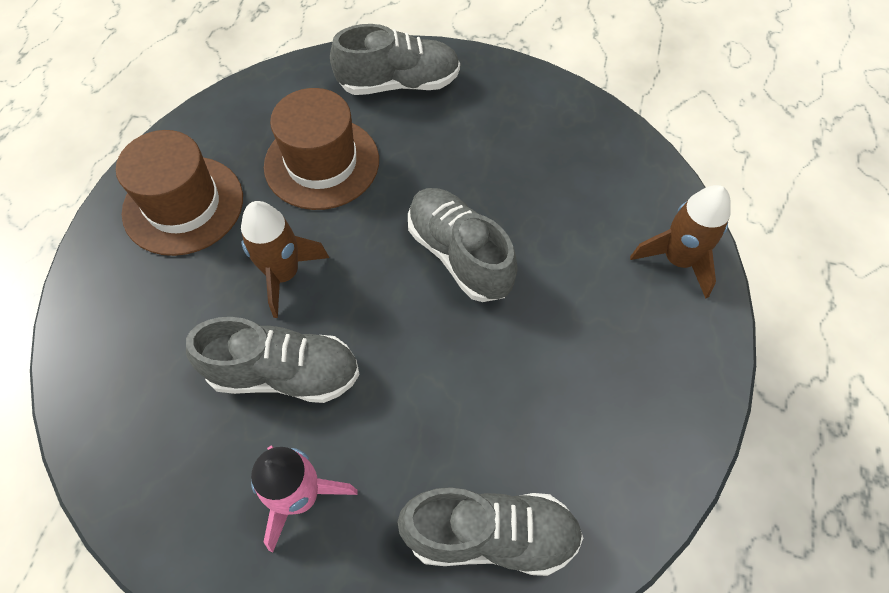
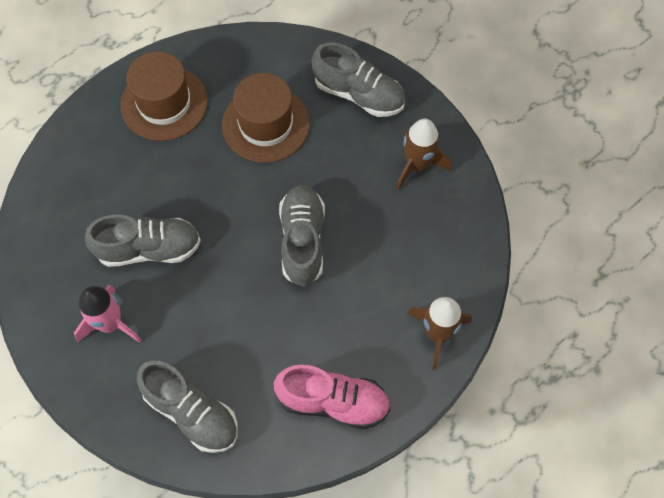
camera: 35 degrees right, 5 degrees up
grey shoe [186,317,360,403] -> grey shoe turned 45 degrees counterclockwise [85,214,201,267]
brown rocket [241,201,329,318] -> brown rocket moved to [396,119,452,190]
none -> pink shoe [274,365,391,429]

